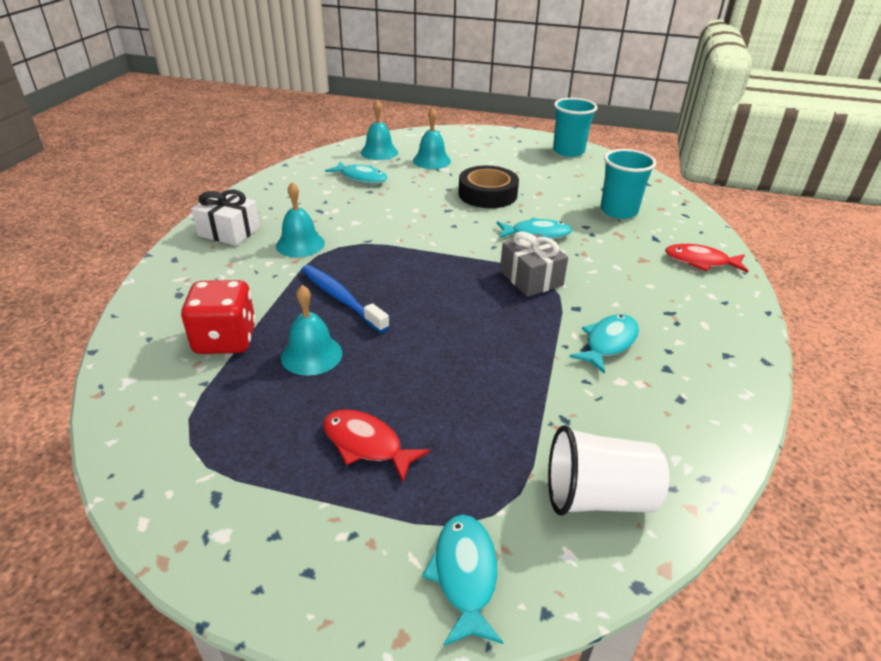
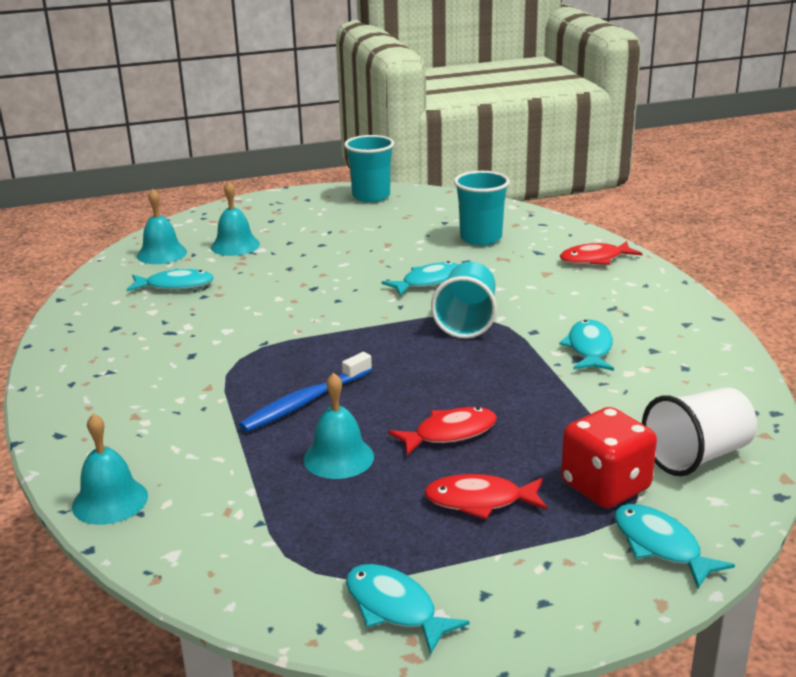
camera: 30 degrees left, 10 degrees down
red dice [181,280,256,354] -> red dice moved to [561,407,657,508]
white gift [191,189,260,246] -> none
turquoise bell [276,182,325,257] -> turquoise bell moved to [72,413,148,525]
blue toothbrush [301,265,390,333] -> blue toothbrush turned 60 degrees counterclockwise [239,352,372,432]
black tape [458,166,519,208] -> none
grey gift [500,231,568,297] -> turquoise cup [431,262,497,339]
none -> turquoise fish [346,564,470,655]
none -> red fish [388,407,497,456]

